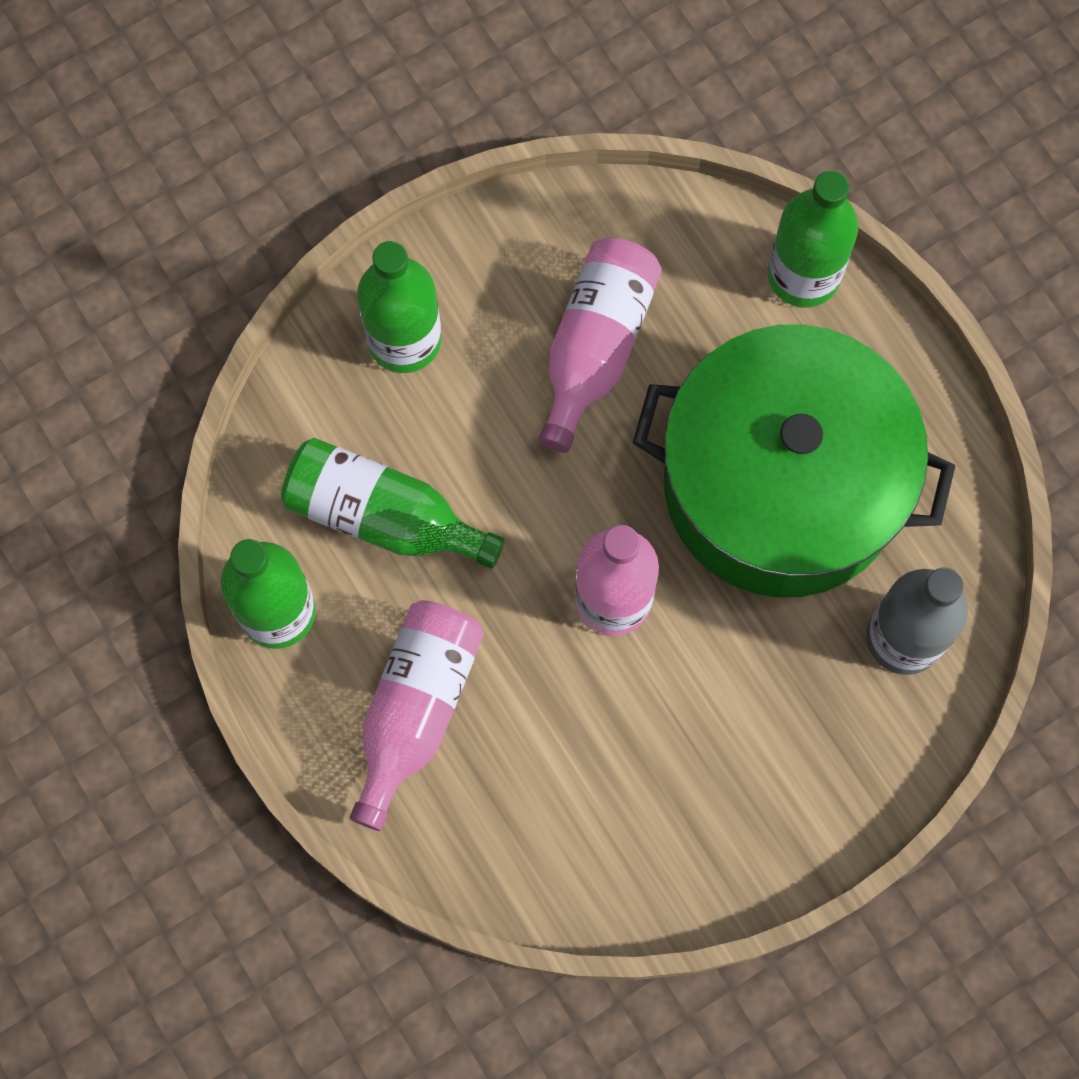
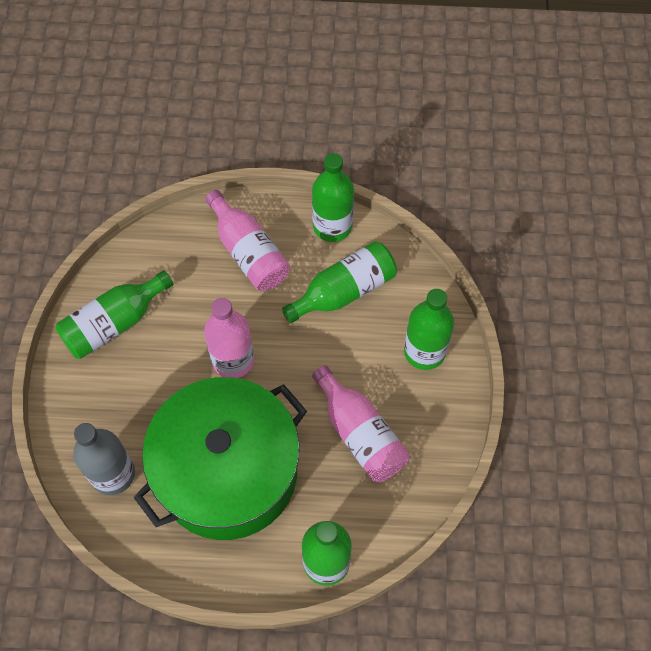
camera: 125 degrees right, 10 degrees down
none -> green bottle [55,270,173,359]

